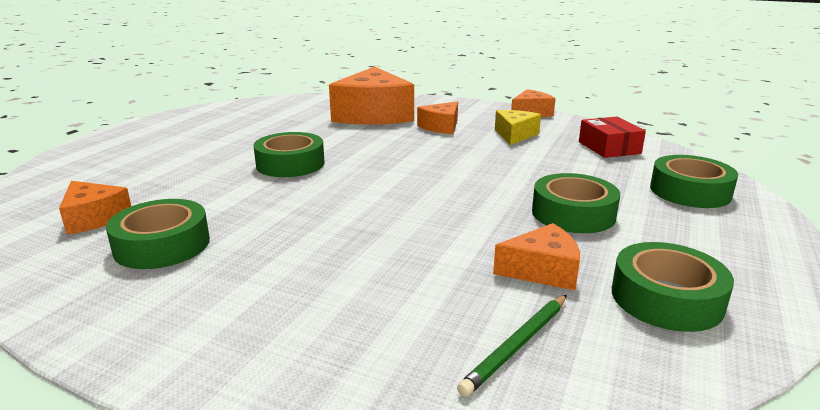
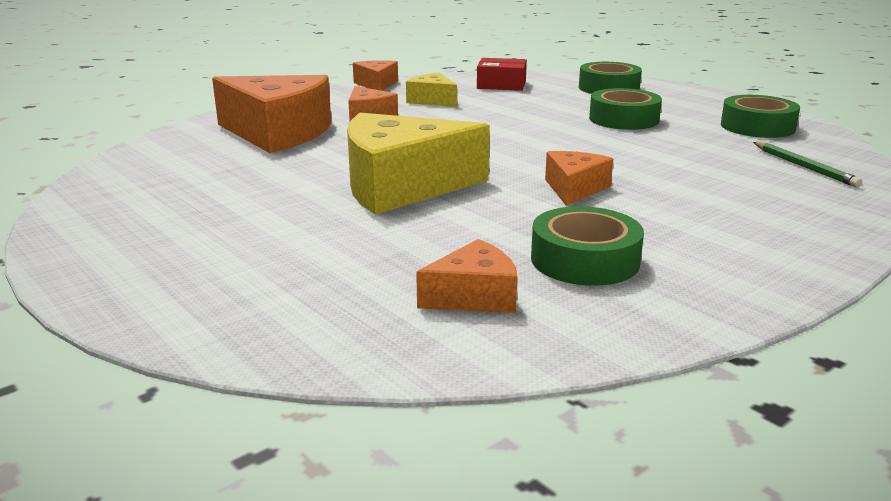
camera: 65 degrees left, 0 degrees up
green tape [253,132,325,177] -> yellow cheese [347,113,490,215]
orange cheese [493,223,580,291] -> orange cheese moved to [545,151,613,206]

